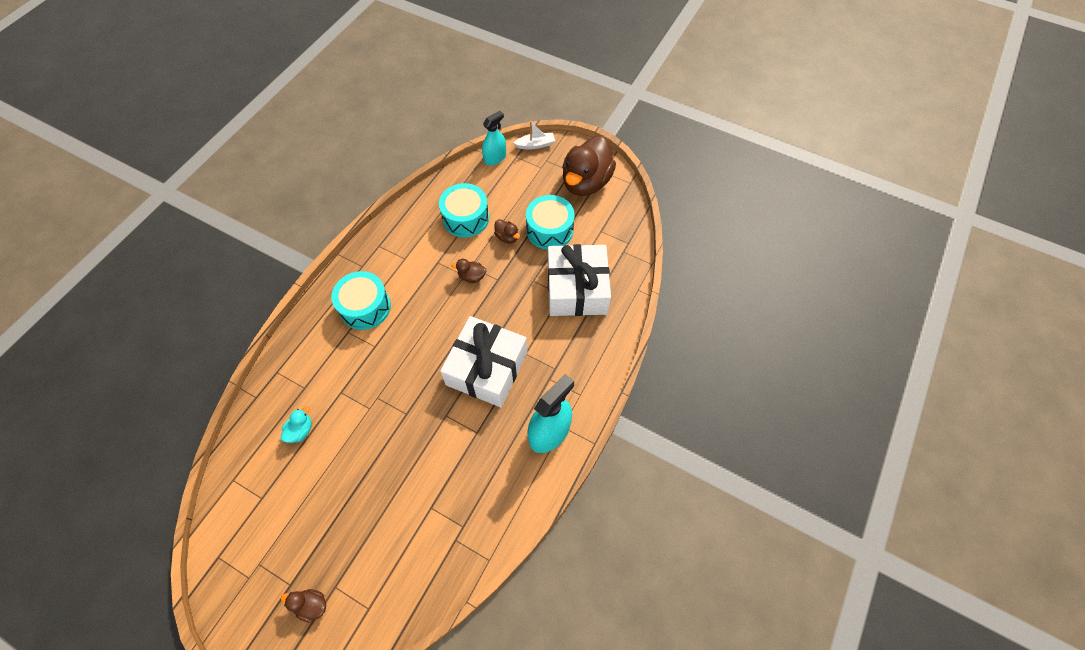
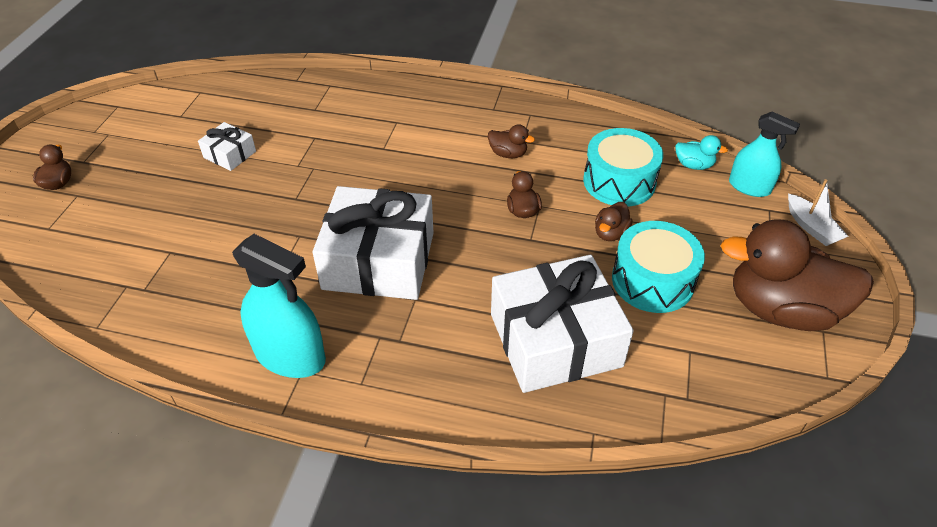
camera: 75 degrees right, 15 degrees down
turquoise duck [281,406,312,443] -> turquoise duck moved to [675,135,728,170]
turquoise drum [331,271,391,330] -> none
none -> white gift [198,122,256,171]
none -> brown duck [488,124,535,158]

